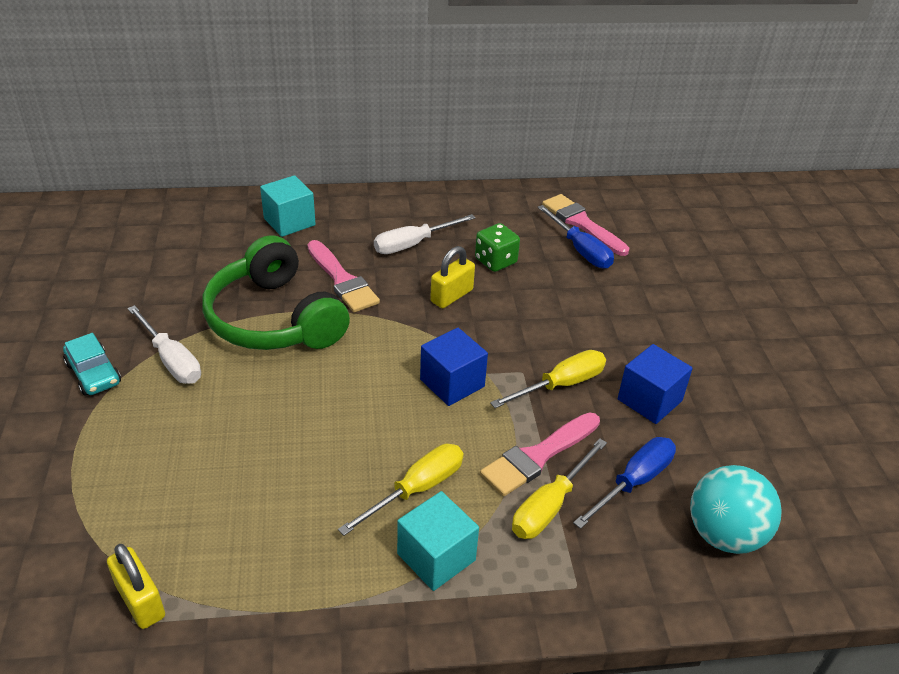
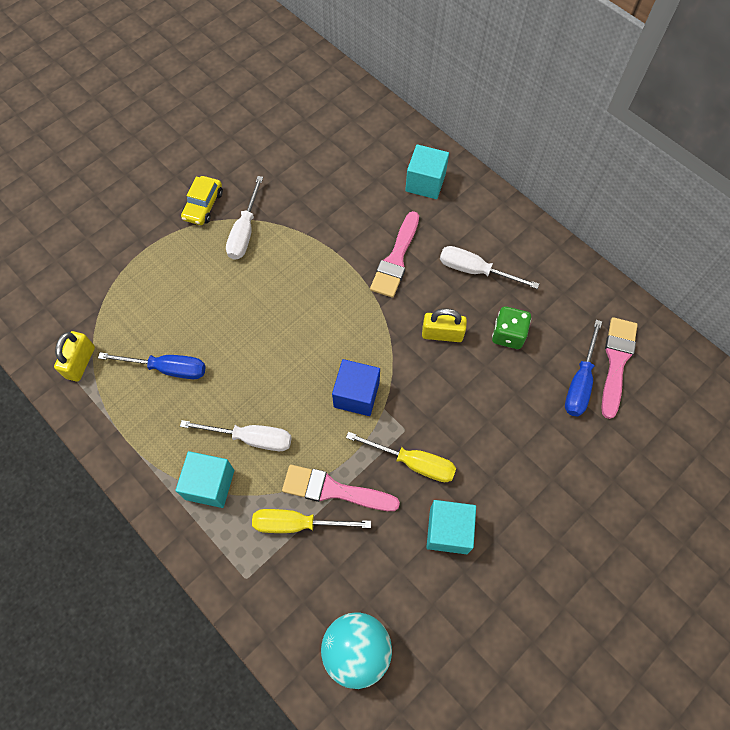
camera: 55 degrees right, 25 degrees up
turquoise car [63,333,121,396] -> yellow car [181,176,223,225]
green headphones [202,235,350,350] -> none
yellow screwdriver [338,444,463,536] -> white screwdriver [180,420,292,451]
blue screwdriver [573,437,676,529] -> blue screwdriver moved to [98,352,206,379]
blue cube [618,344,693,424] -> turquoise cube [426,500,476,554]

